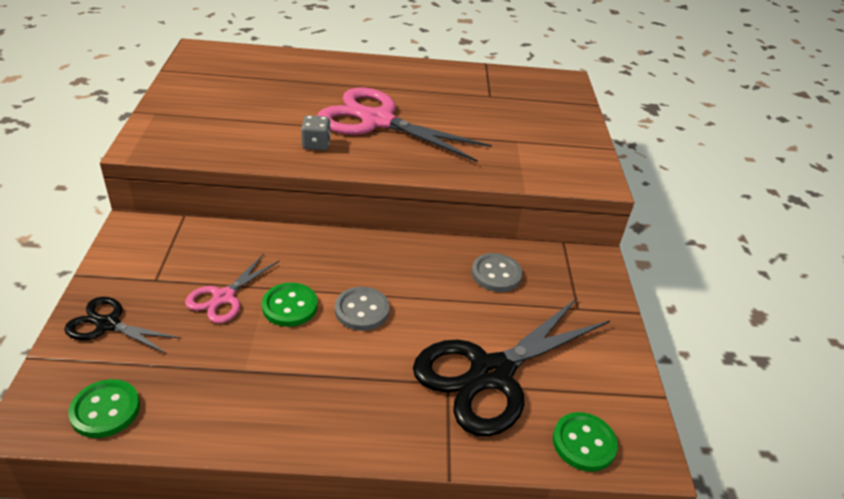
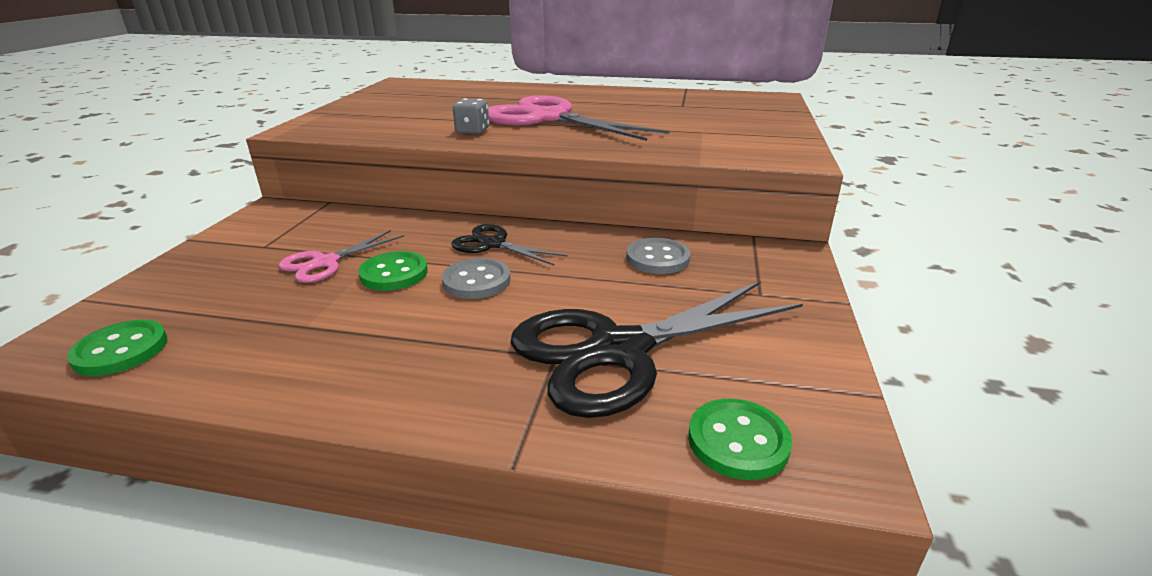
camera: 15 degrees right, 10 degrees down
black scissors [64,297,181,354] -> black scissors moved to [451,224,568,265]

